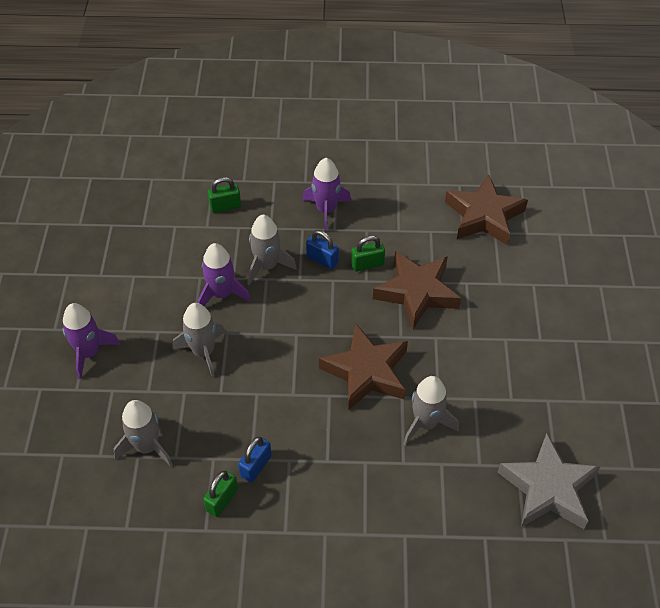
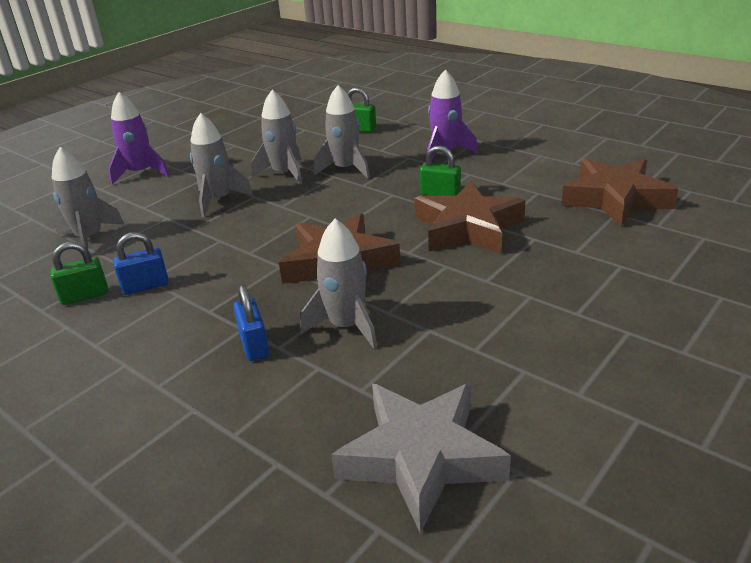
camera: 40 degrees right, 20 degrees down
purple rocket [198,243,251,306] -> grey rocket [251,90,303,185]
blue padlock [306,230,339,269] -> blue padlock moved to [233,284,269,361]

